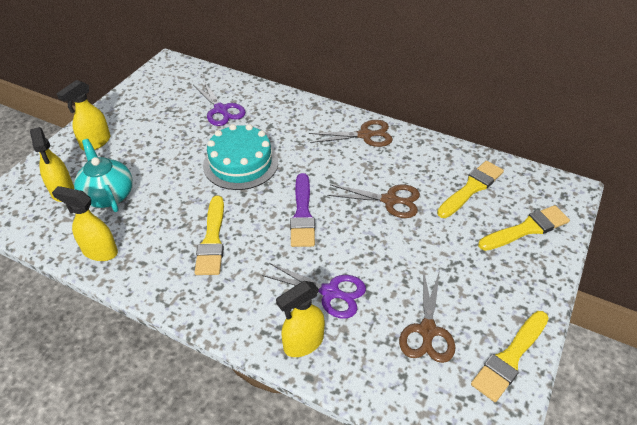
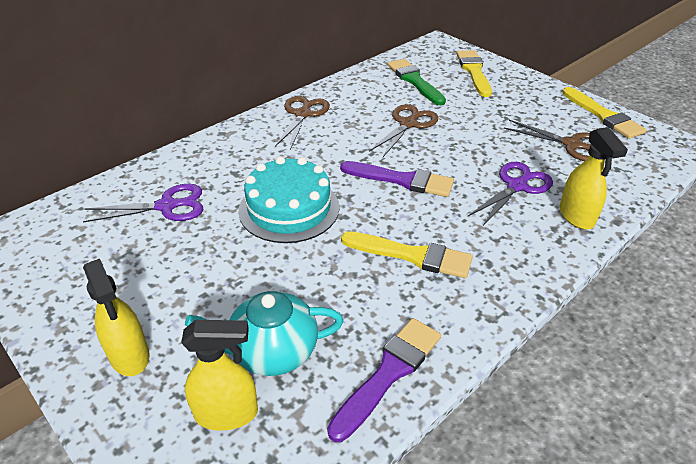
camera: 70 degrees left, 5 degrees down
yellow spray bottle [52,186,118,261] -> purple brush [327,318,441,442]
yellow brush [437,161,504,218] -> green brush [387,59,446,105]

